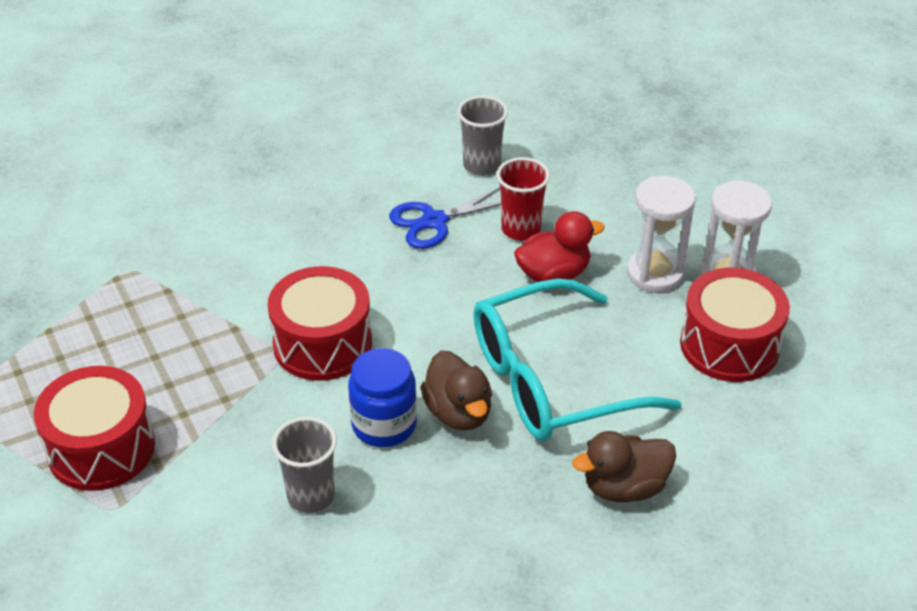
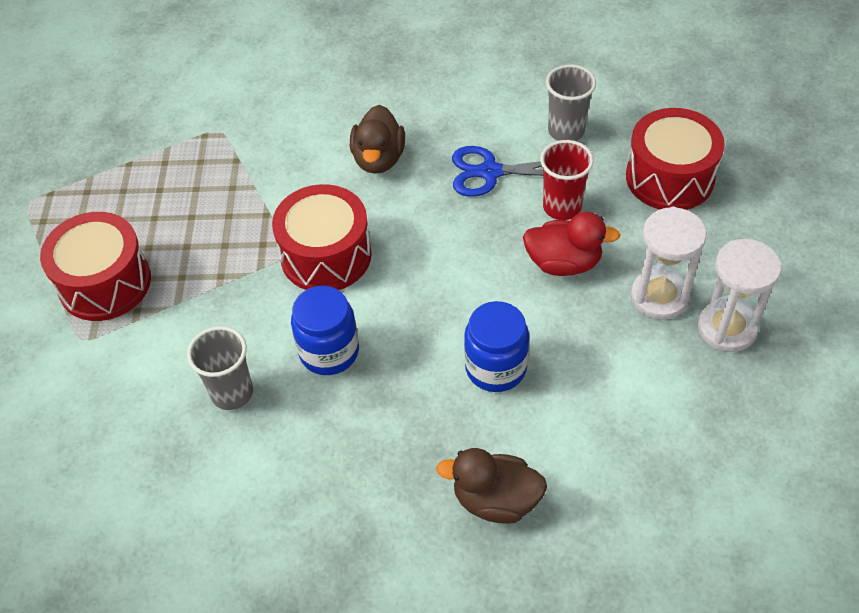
camera: 30 degrees right, 10 degrees up
brown duck [421,351,492,431] -> brown duck moved to [350,105,405,174]
turquoise glasses [473,278,682,441] -> blue jar [464,301,529,392]
red drum [680,268,790,382] -> red drum moved to [626,108,725,210]

